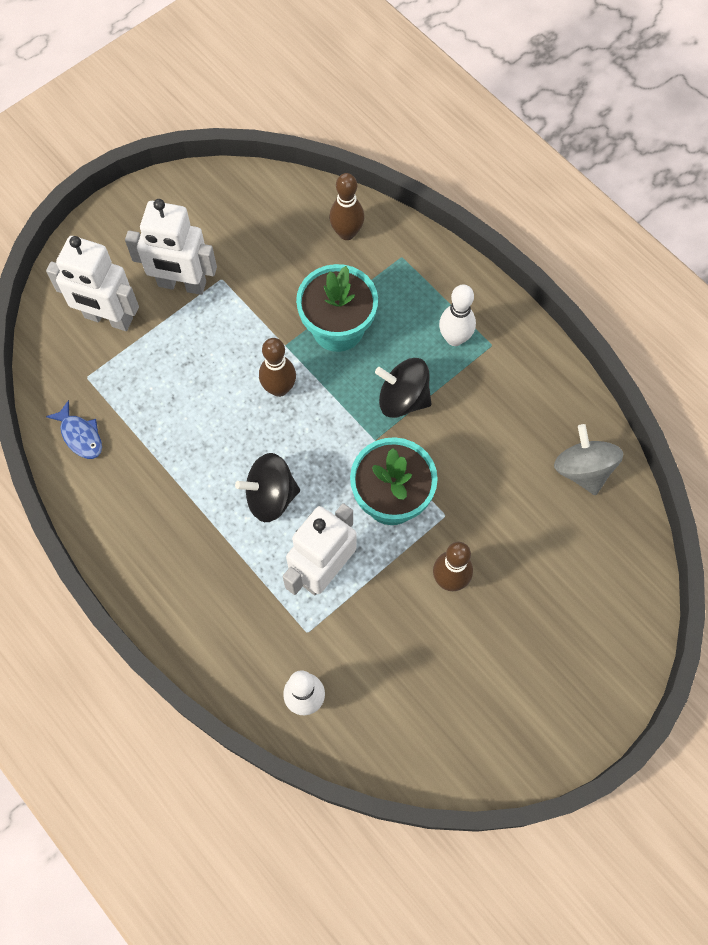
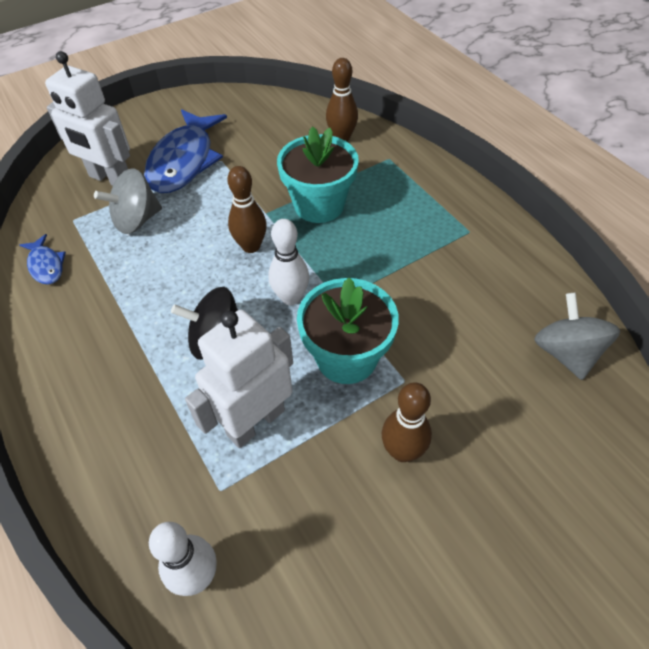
camera: 10 degrees right, 15 degrees down
white robot [125,199,217,295] -> blue fish [144,109,227,193]
black spinning top [375,358,432,418] -> none
white bowling pin [439,284,476,346] -> white bowling pin moved to [268,219,309,305]
none -> grey spinning top [94,169,162,234]

